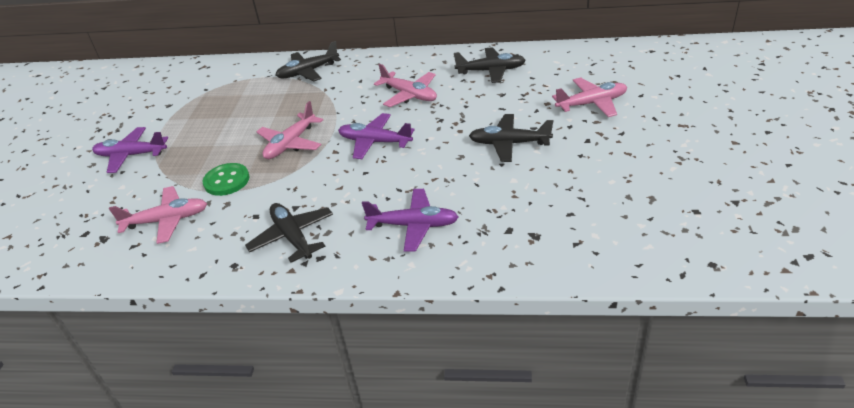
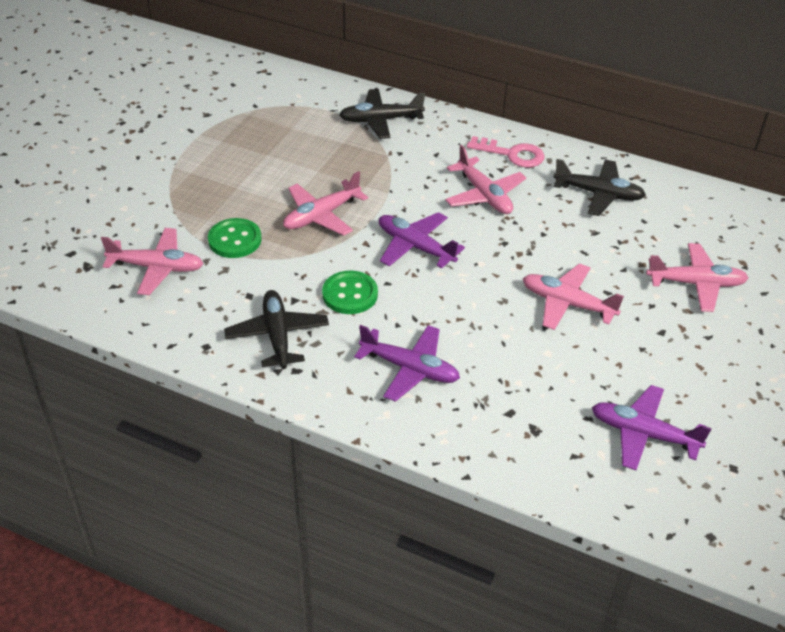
camera: 15 degrees right, 5 degrees up
purple plane [92,127,168,173] -> purple plane moved to [592,385,712,470]
black plane [469,114,553,162] -> pink plane [523,263,624,330]
none -> green button [322,271,378,314]
none -> pink key [467,136,544,168]

